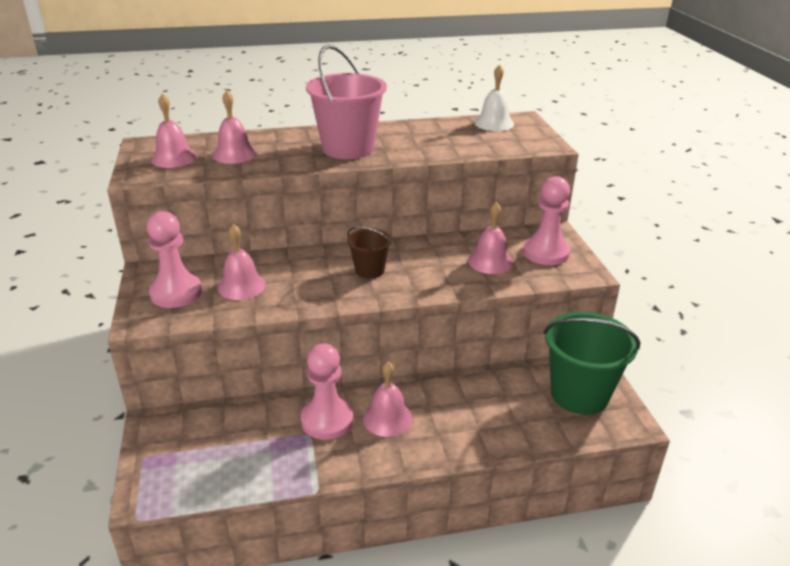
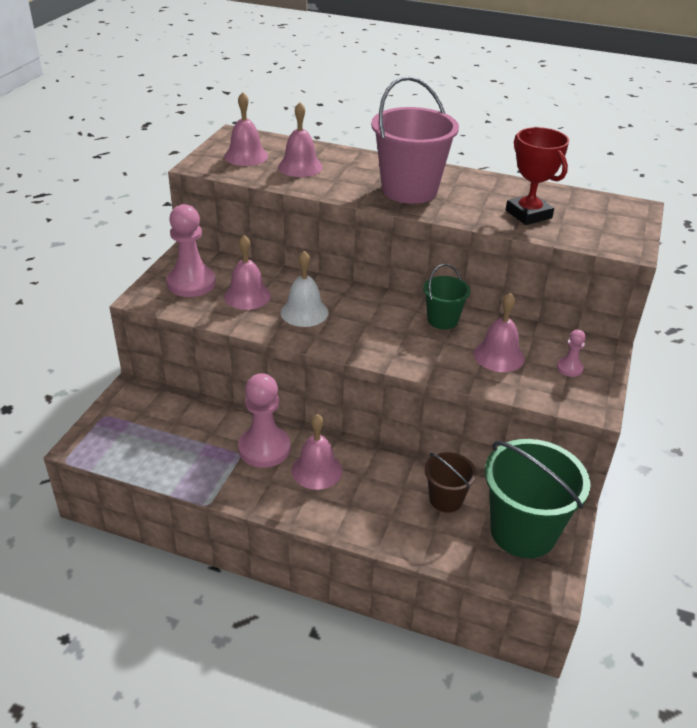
camera: 30 degrees right, 5 degrees up
brown bucket [347,226,392,279] -> brown bucket moved to [425,452,476,512]
white bell [475,64,514,131] -> white bell moved to [281,251,329,327]
pink pawn [523,176,570,265] -> pink pawn [557,330,586,377], size x0.48
none -> green bucket [423,264,470,330]
none -> red trophy [506,127,569,225]

